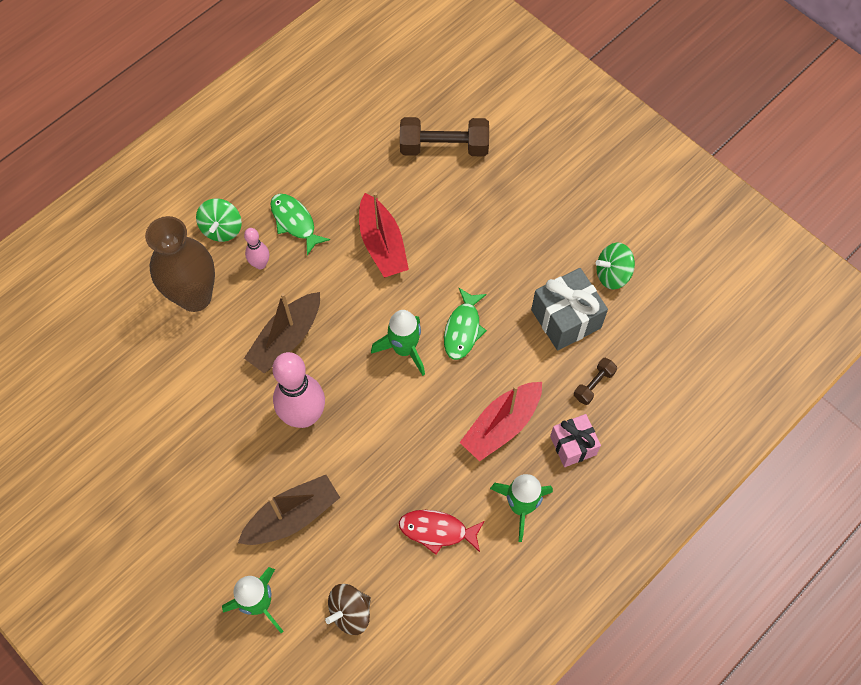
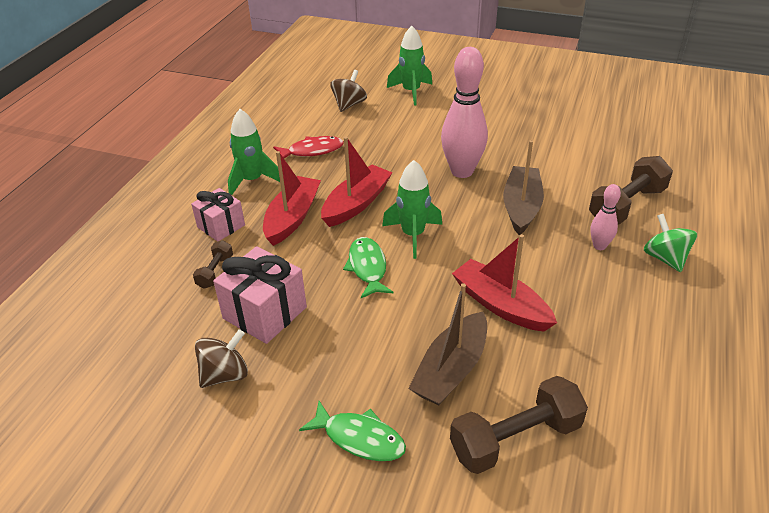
camera: 155 degrees right, 25 degrees down
brown vase [145,216,215,312] -> brown dumbbell [589,156,673,225]
brown boat [238,475,340,545] -> brown boat moved to [408,283,487,406]
green fish [271,194,330,255] -> green fish moved to [299,401,406,461]
grey gift [531,268,608,351] -> pink gift [213,246,307,344]
green spinning top [596,243,635,289] -> brown spinning top [195,329,248,388]
none -> red boat [321,137,393,227]

